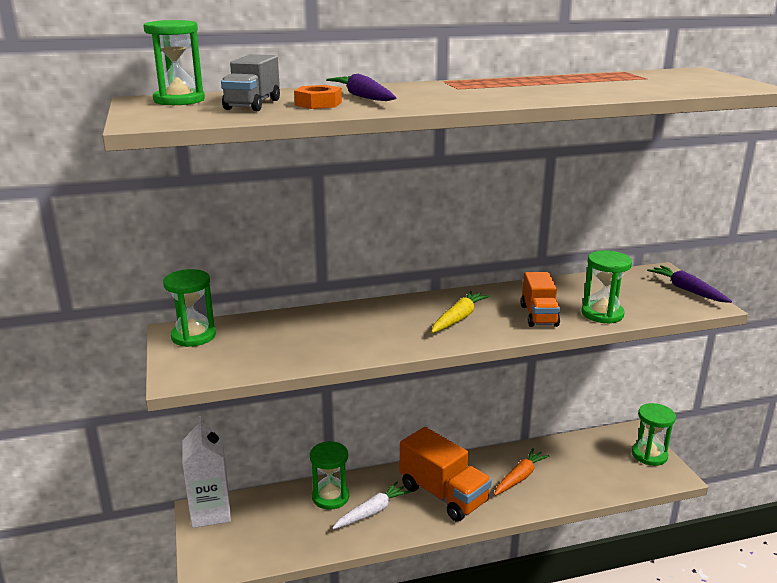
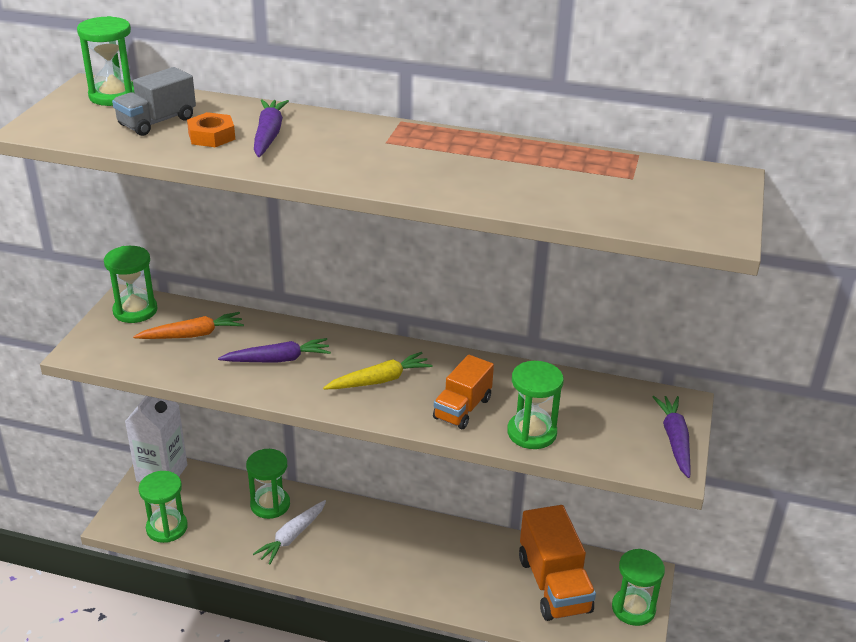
camera: 30 degrees right, 10 degrees up
white carrot [332,482,411,529] -> white carrot turned 135 degrees clockwise [253,500,326,565]
orange truck [400,427,492,522] -> orange truck moved to [519,505,596,621]
orange carrot [494,448,549,496] -> orange carrot moved to [133,312,244,339]
none -> green hourglass [139,471,188,543]
none -> purple carrot [218,338,331,363]

